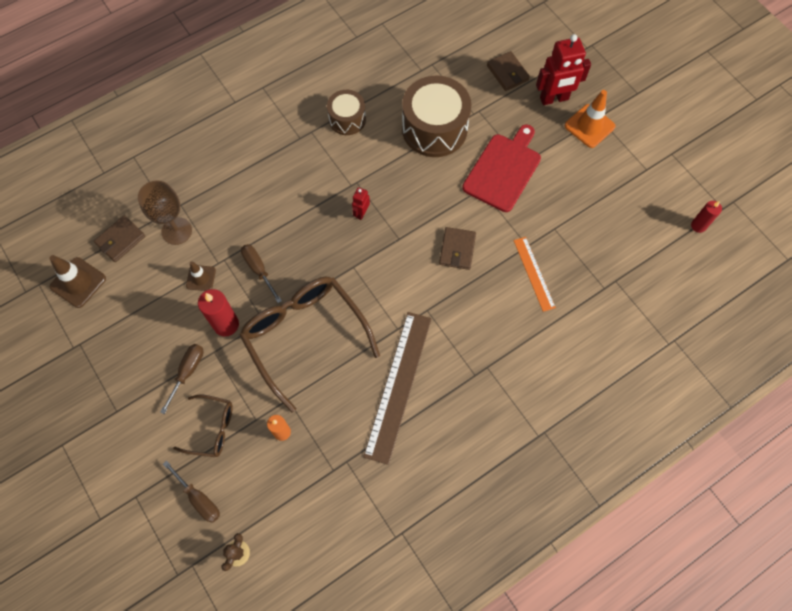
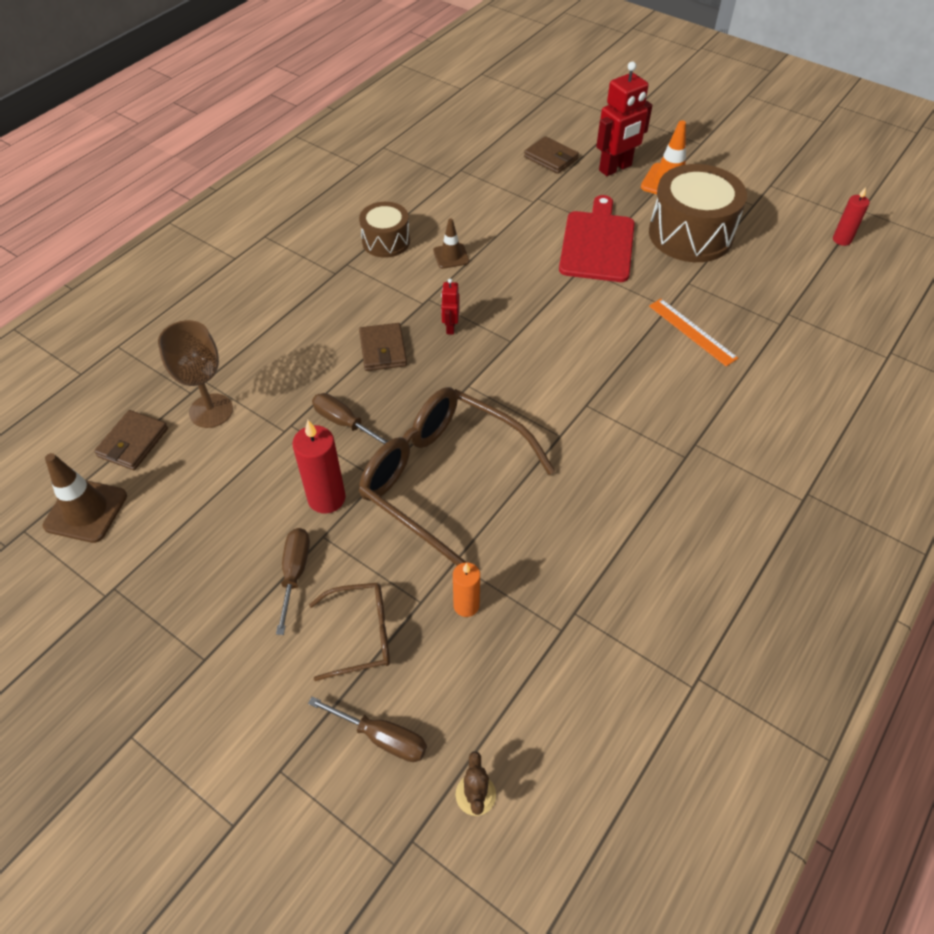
camera: 20 degrees left, 15 degrees down
brown traffic cone [186,261,216,291] -> brown traffic cone moved to [433,218,469,269]
brown ruler [363,312,432,465] -> none
brown drum [402,76,471,157] -> brown drum moved to [649,164,747,262]
brown wallet [439,227,476,270] -> brown wallet moved to [359,323,407,371]

